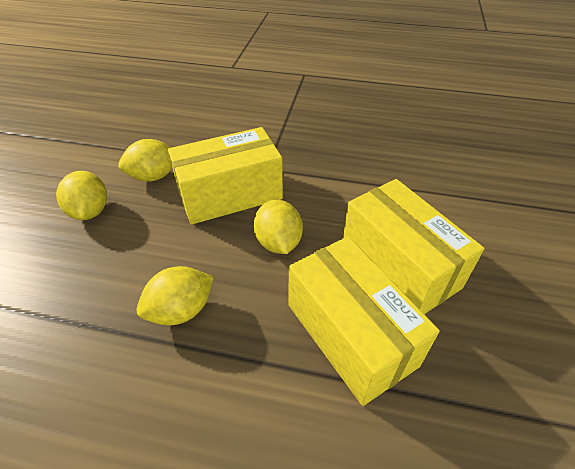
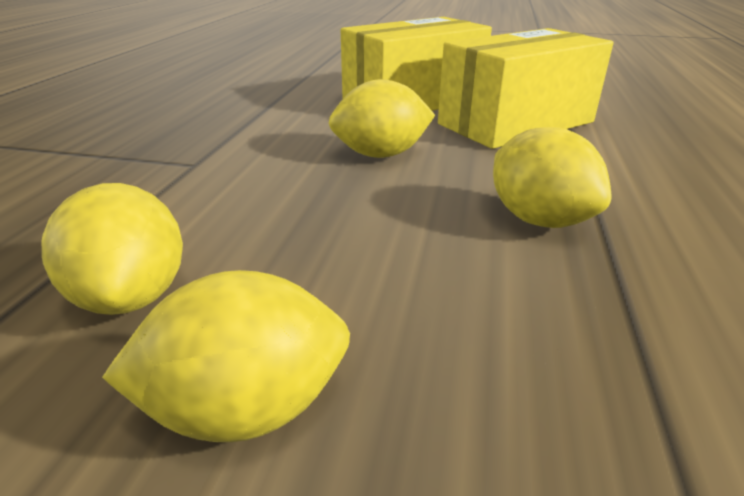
camera: 90 degrees left, 15 degrees down
yellow box [168,127,283,225] -> none

